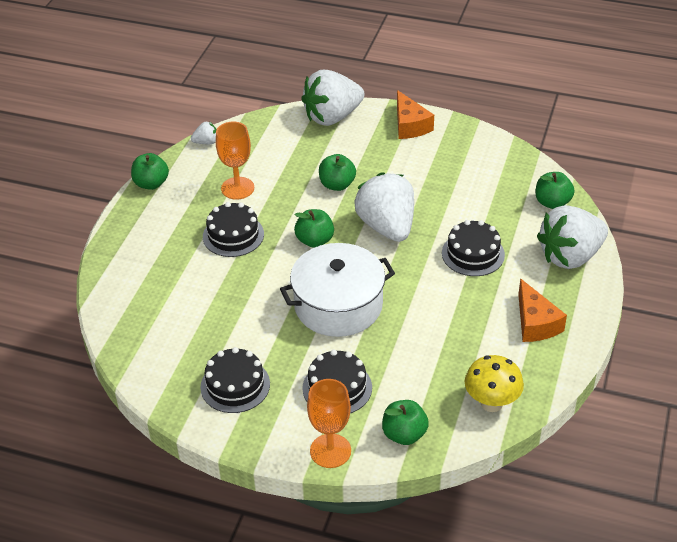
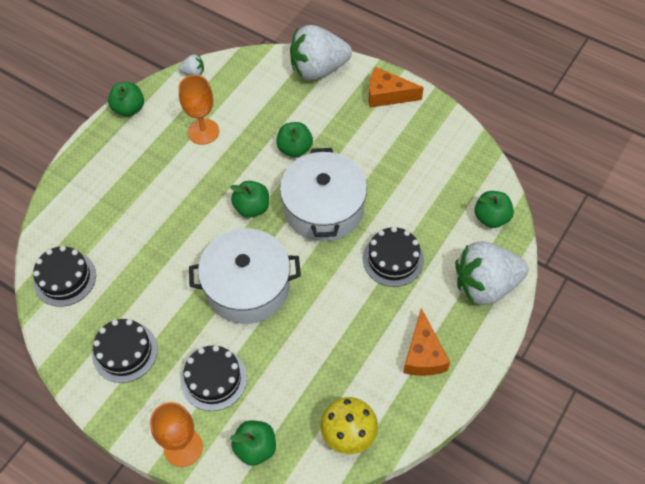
camera: 15 degrees right, 15 degrees up
black cake [203,202,264,257] -> black cake moved to [33,246,96,307]
white strawberry [355,172,414,242] -> white pot [280,148,367,241]
orange cheese [397,90,434,139] -> orange cheese turned 105 degrees clockwise [369,67,424,108]

